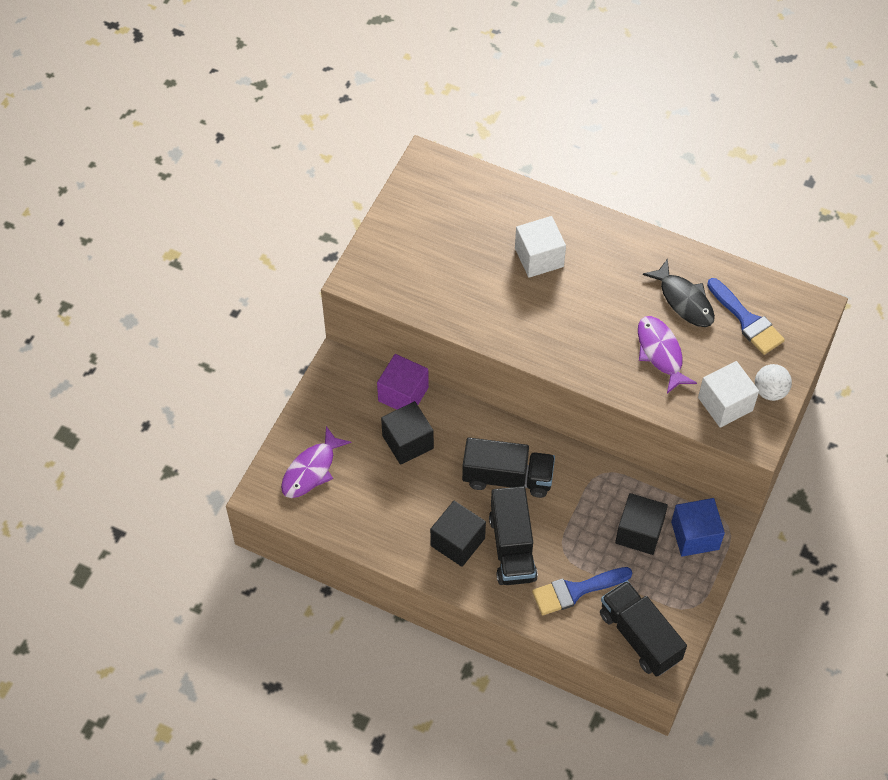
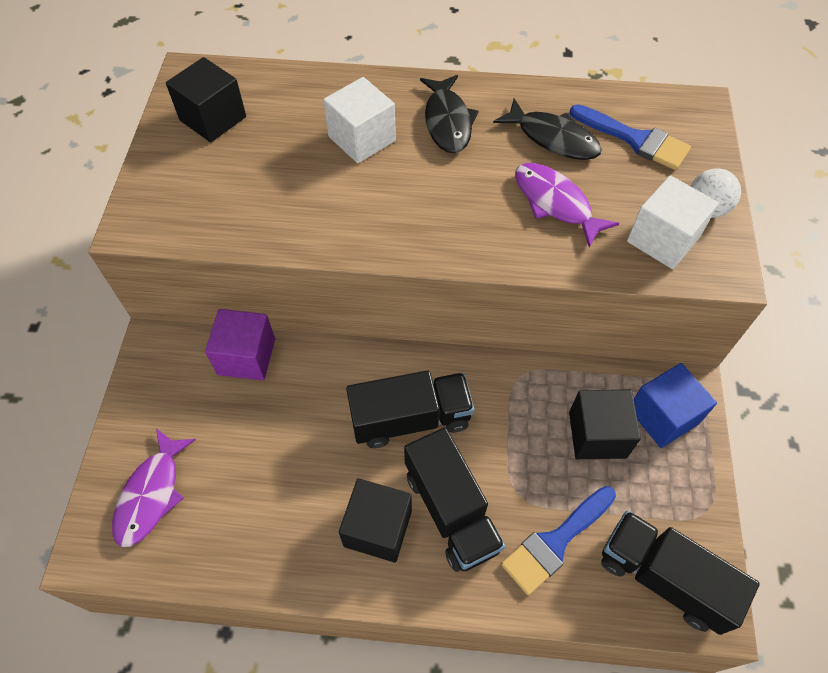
camera: 20 degrees left, 0 degrees up
black cube [381,401,434,465] -> black cube moved to [166,57,246,142]
none -> black fish [420,75,479,153]

